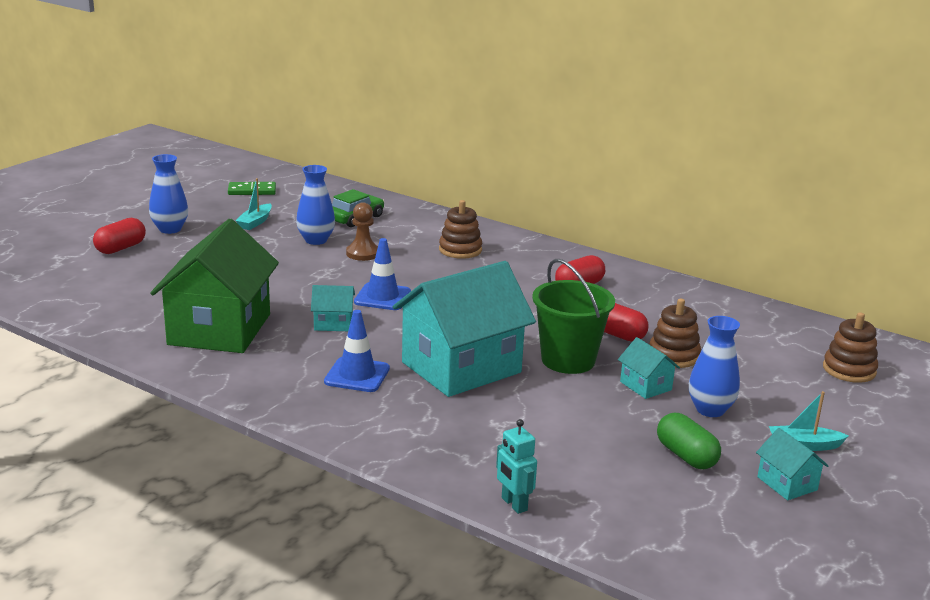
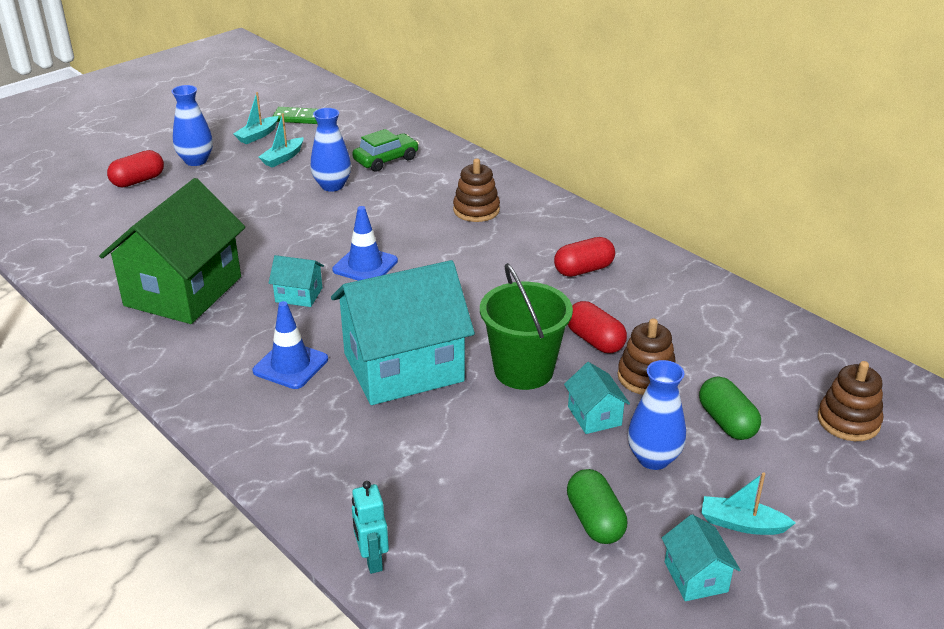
camera: 15 degrees right, 10 degrees up
brown pawn [346,202,378,261] -> none
none -> turquoise boat [233,92,278,144]
none -> green capsule [699,376,761,440]

